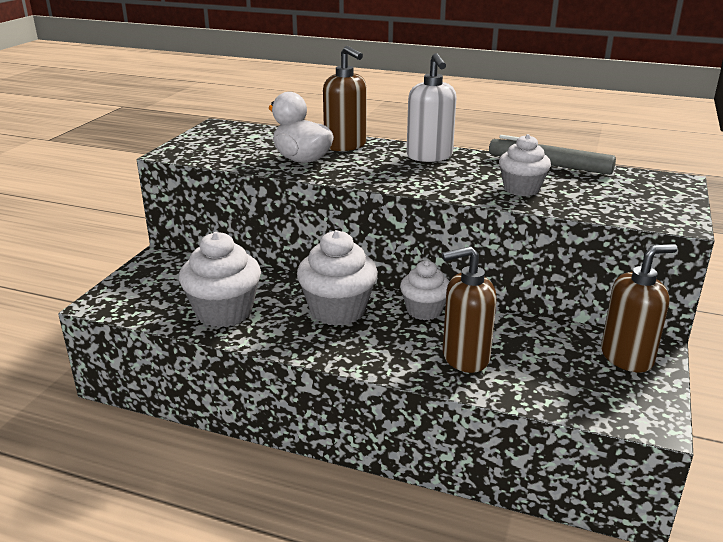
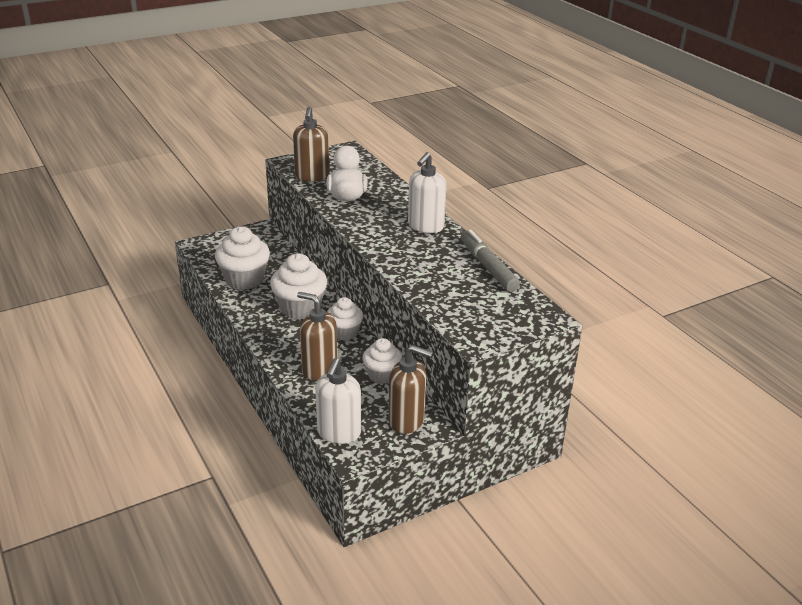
camera: 40 degrees right, 5 degrees up
brown soap dispenser [323,46,367,151] -> brown soap dispenser moved to [293,107,329,182]
white cupcake [499,134,551,196] -> white cupcake moved to [362,338,402,384]
none -> white soap dispenser [315,358,361,444]

